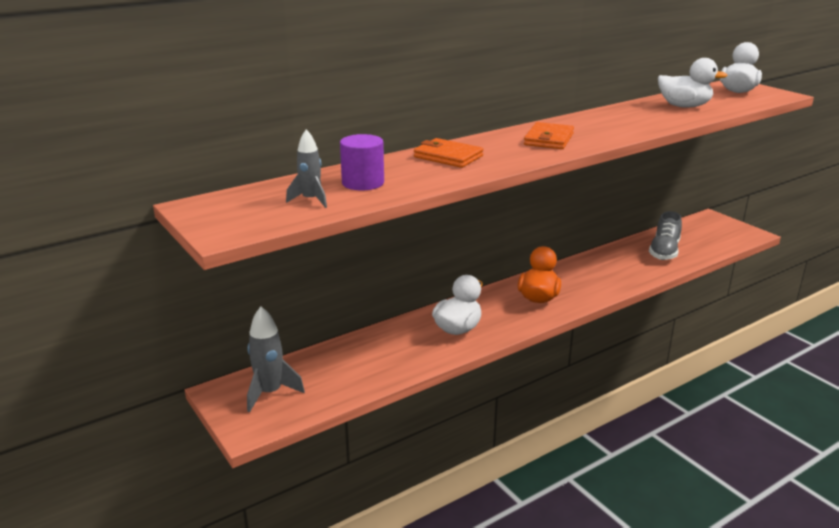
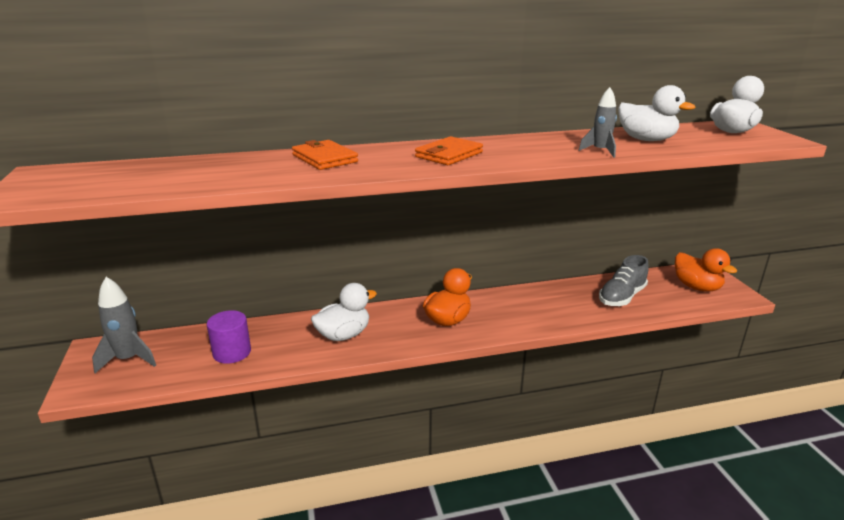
camera: 20 degrees right, 0 degrees up
grey rocket [286,129,327,208] -> grey rocket moved to [578,87,617,158]
purple cylinder [340,134,384,191] -> purple cylinder moved to [207,310,251,364]
none -> orange duck [675,248,737,291]

